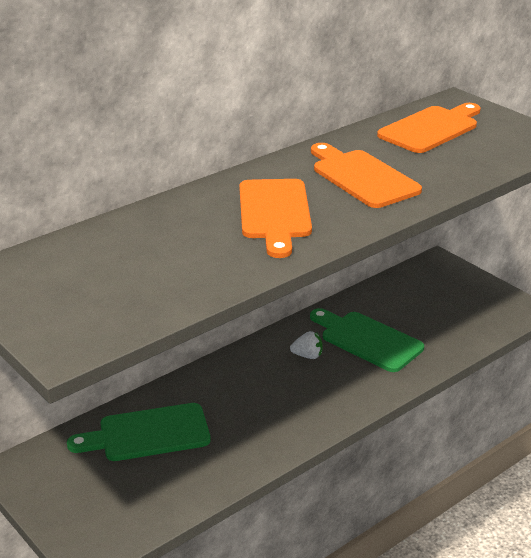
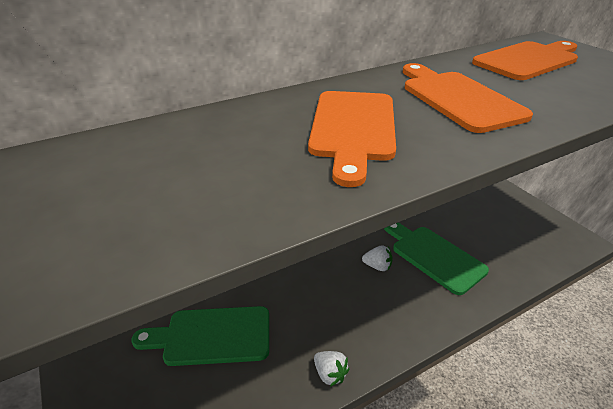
camera: 10 degrees right, 5 degrees up
none -> white strawberry [314,351,350,387]

